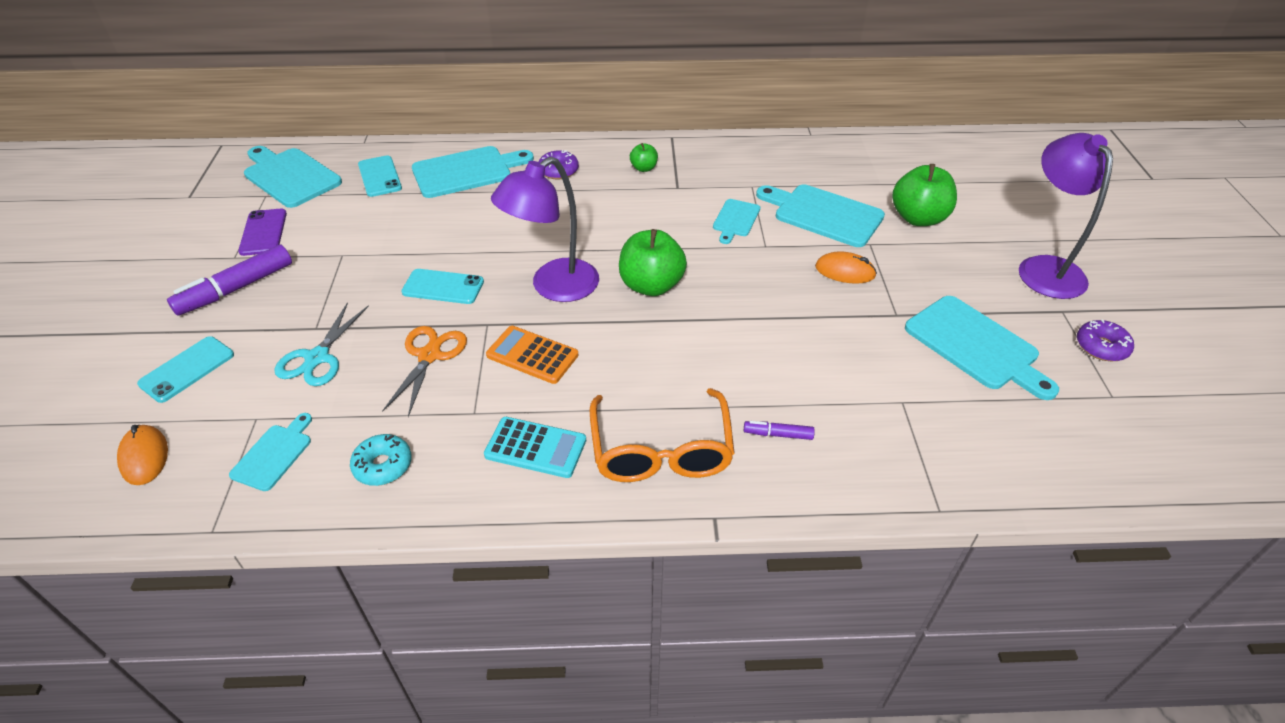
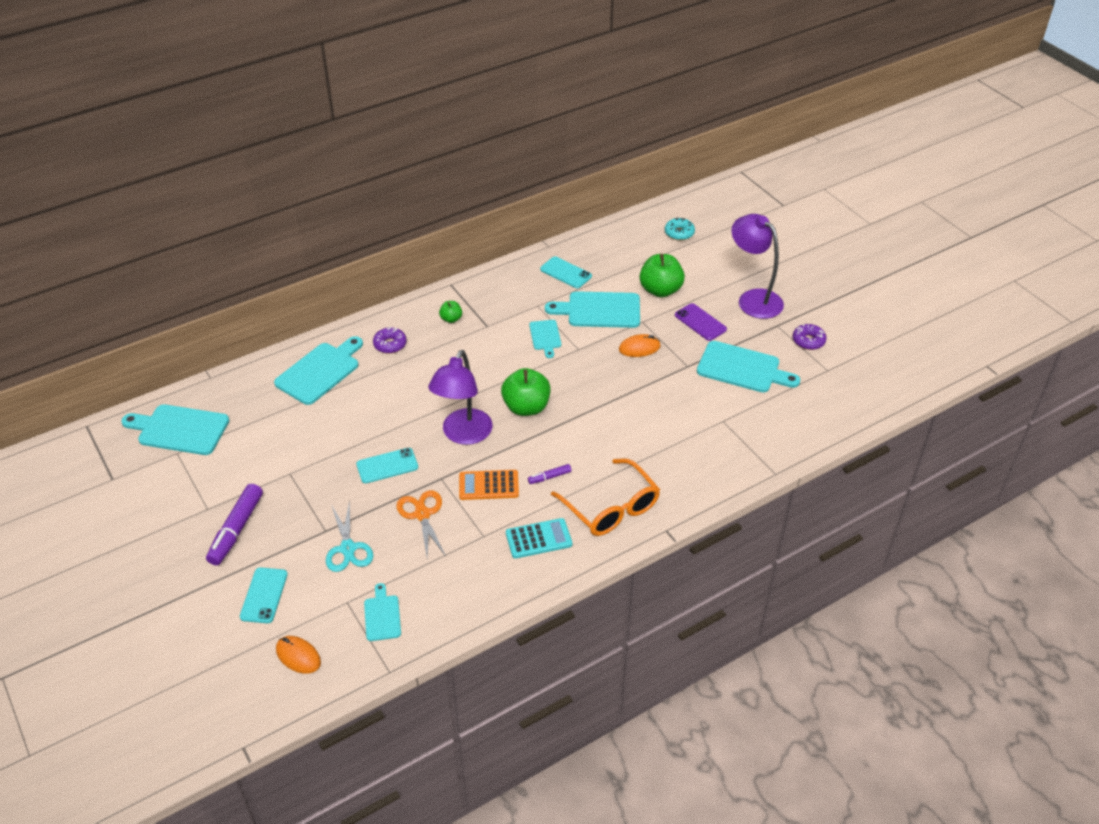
camera: 30 degrees left, 0 degrees up
purple phone [238,209,287,256] -> purple phone moved to [675,303,727,341]
turquoise donut [350,434,412,486] -> turquoise donut moved to [665,217,695,240]
turquoise phone [358,155,402,197] -> turquoise phone moved to [540,256,592,288]
purple marker [744,421,815,440] -> purple marker moved to [528,464,571,484]

